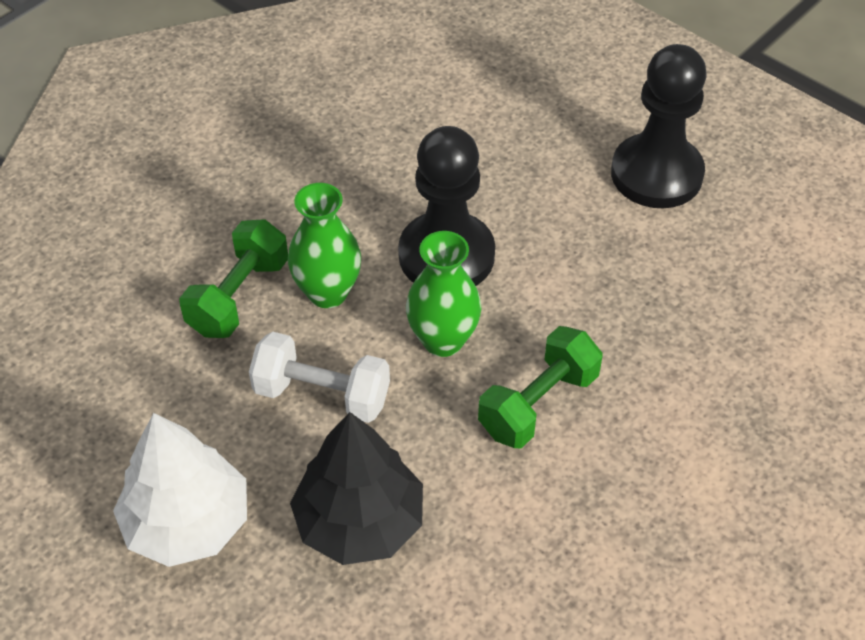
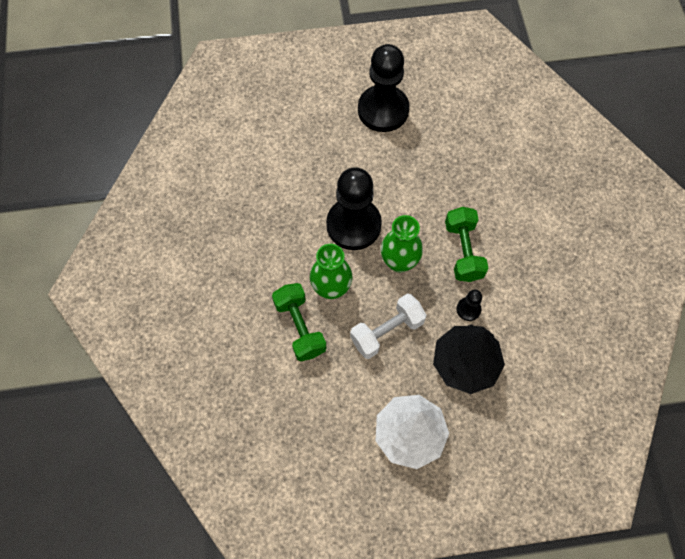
camera: 50 degrees left, 15 degrees up
none -> black pawn [456,290,482,321]

